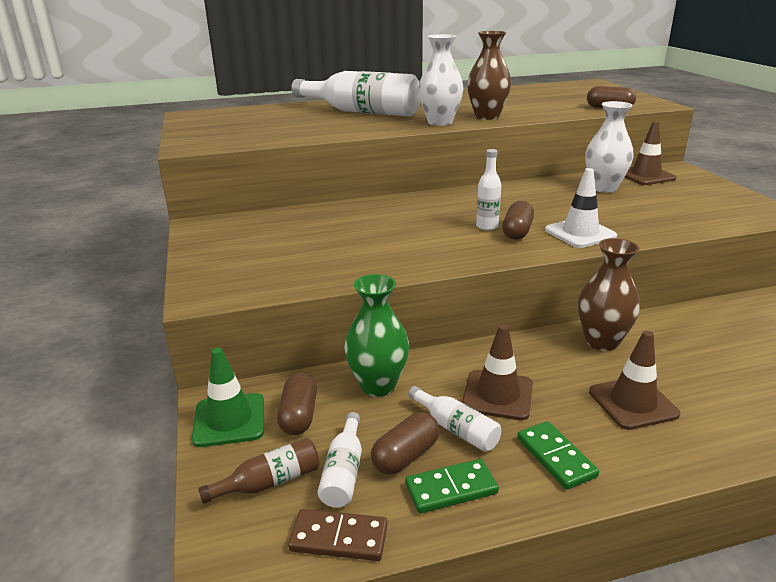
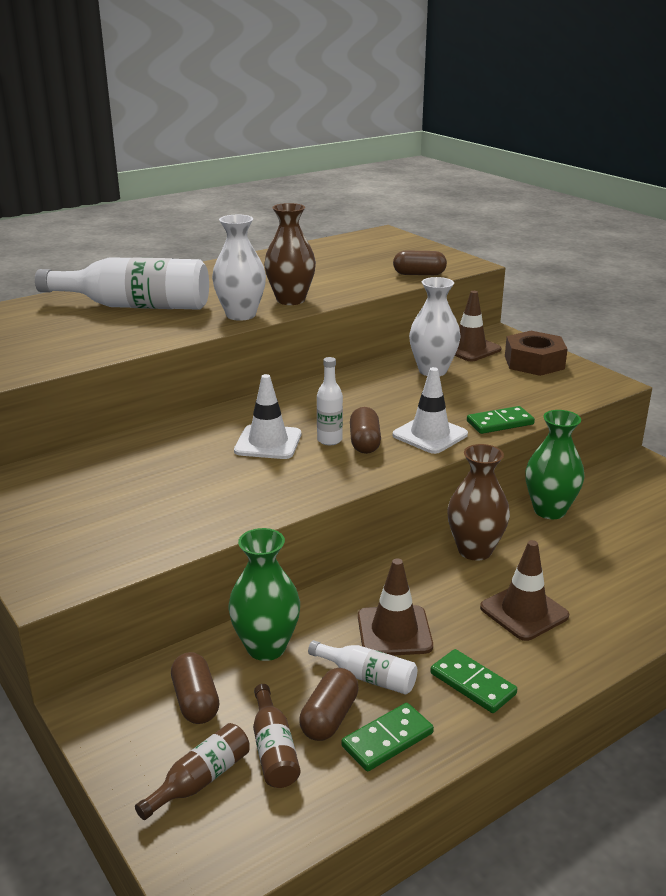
camera: 20 degrees left, 0 degrees up
green traffic cone [192,348,264,447] -> none
brown domino [288,509,388,561] -> none
white bottle [318,412,362,508] -> brown bottle [253,684,300,788]
none -> white traffic cone [234,374,301,459]
none -> green domino [467,406,535,434]
none -> brown nut [505,331,568,376]
none -> green vase [525,410,584,519]

